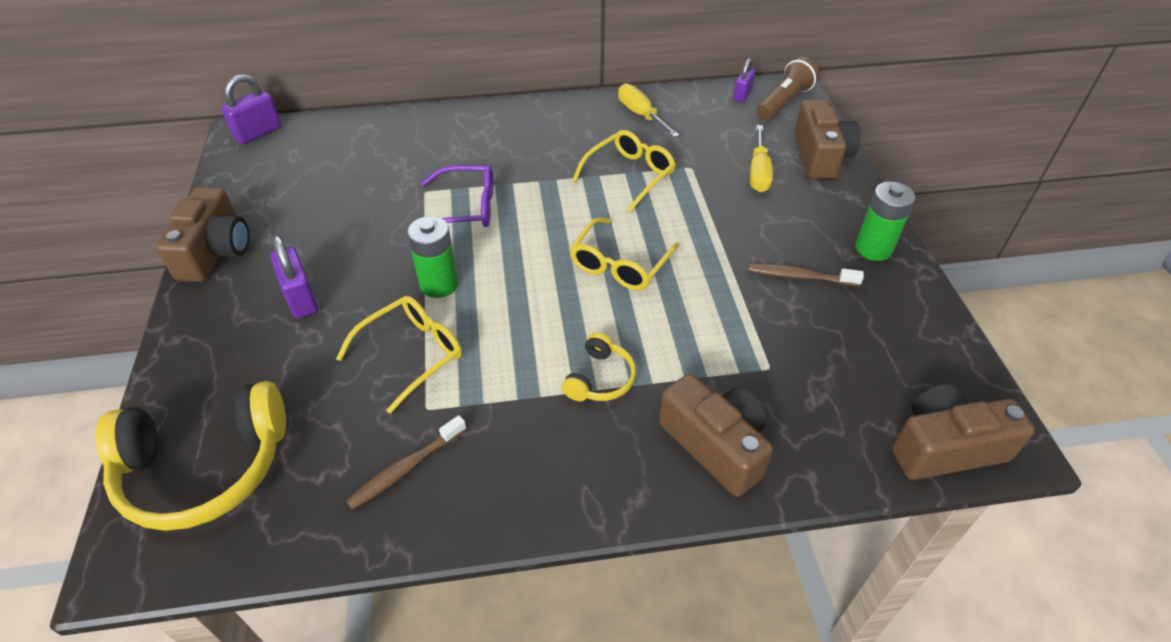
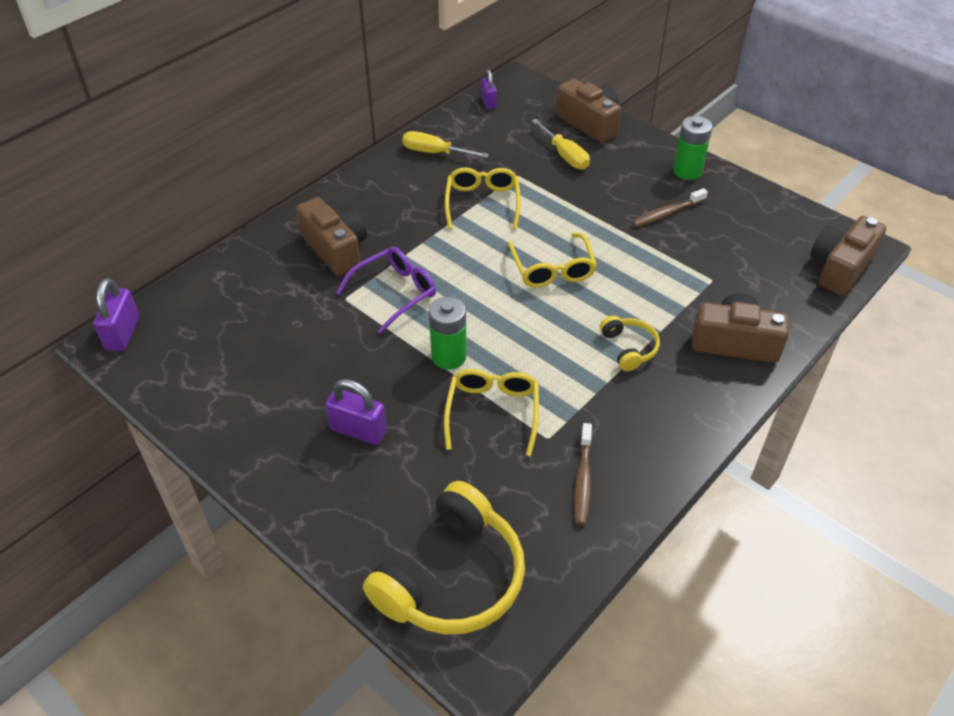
camera: 40 degrees left, 0 degrees up
brown camera [156,187,250,282] -> brown camera moved to [296,197,367,276]
brown flashlight [757,57,819,120] -> none

